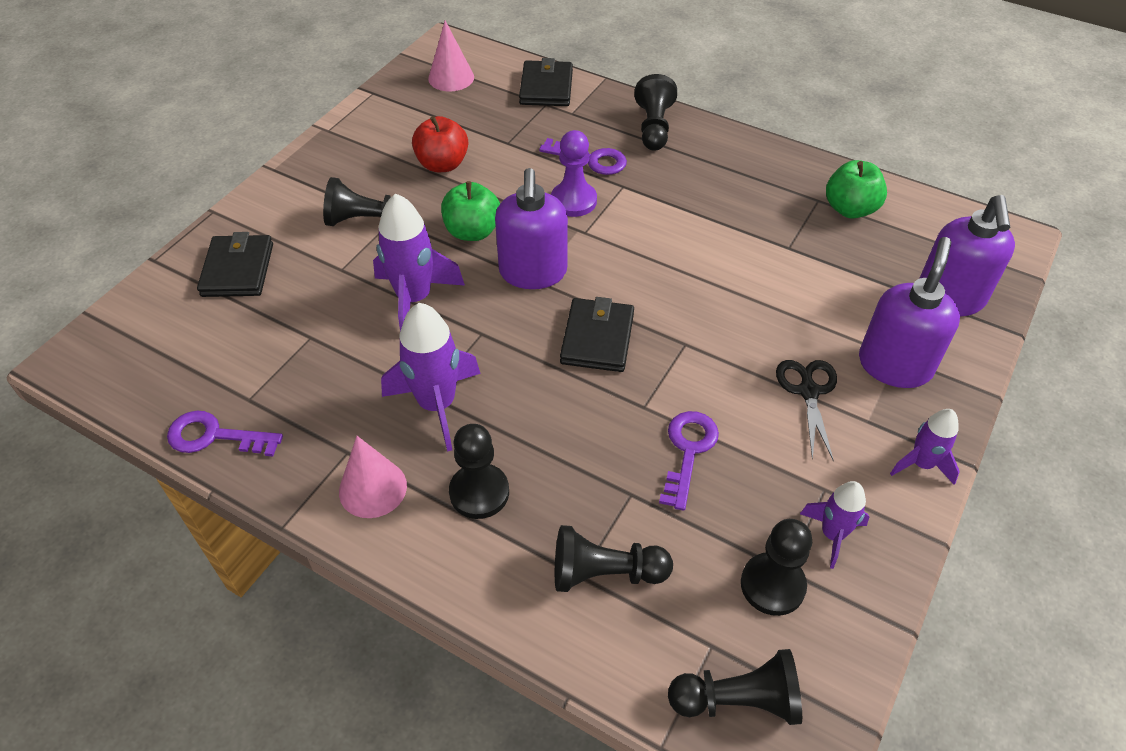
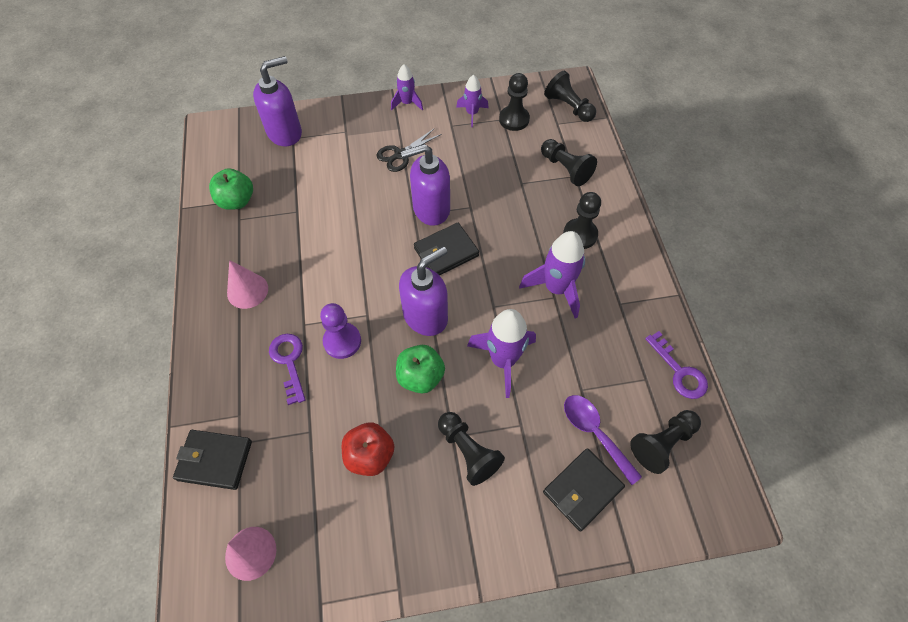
camera: 130 degrees left, 10 degrees up
pink cone [339,436,407,518] -> pink cone moved to [227,260,268,309]
black wallet [519,58,573,106] -> black wallet turned 45 degrees clockwise [173,430,252,490]
black pawn [634,74,677,151] -> black pawn moved to [630,410,701,474]
purple key [659,411,719,511] -> none
purple soap dispenser [859,237,960,388] -> purple soap dispenser moved to [401,144,450,226]
none -> purple spoon [564,395,642,485]

